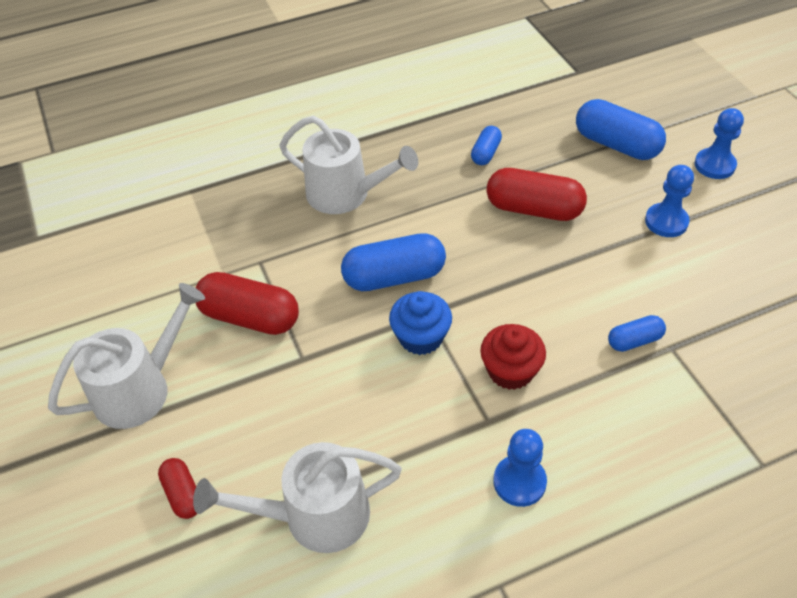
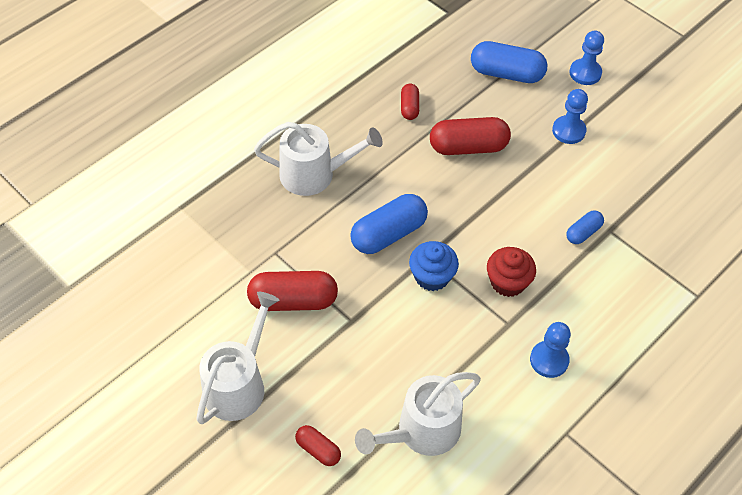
camera: 25 degrees left, 5 degrees up
blue capsule [471,126,502,165] -> red capsule [401,84,419,120]

